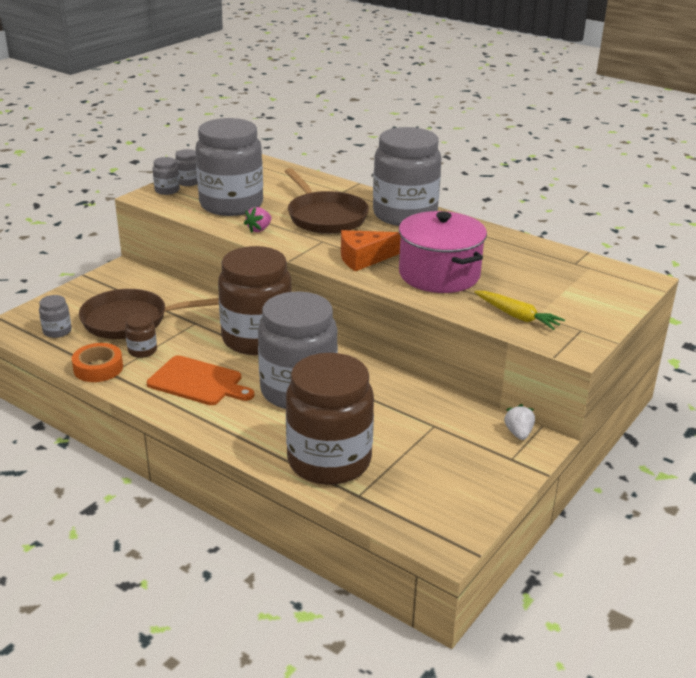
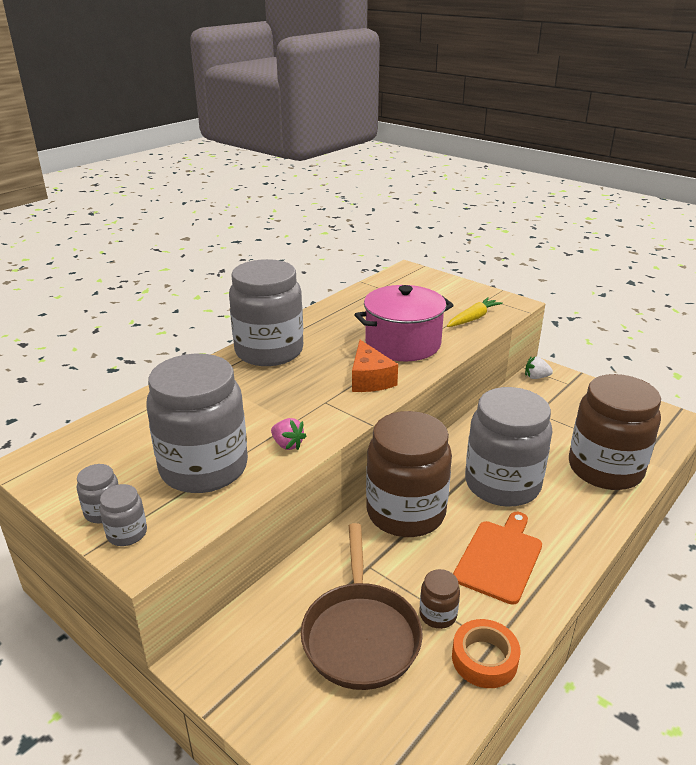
camera: 85 degrees left, 0 degrees up
grey jar [39,295,72,338] -> none
brown pan [285,168,369,234] -> none

